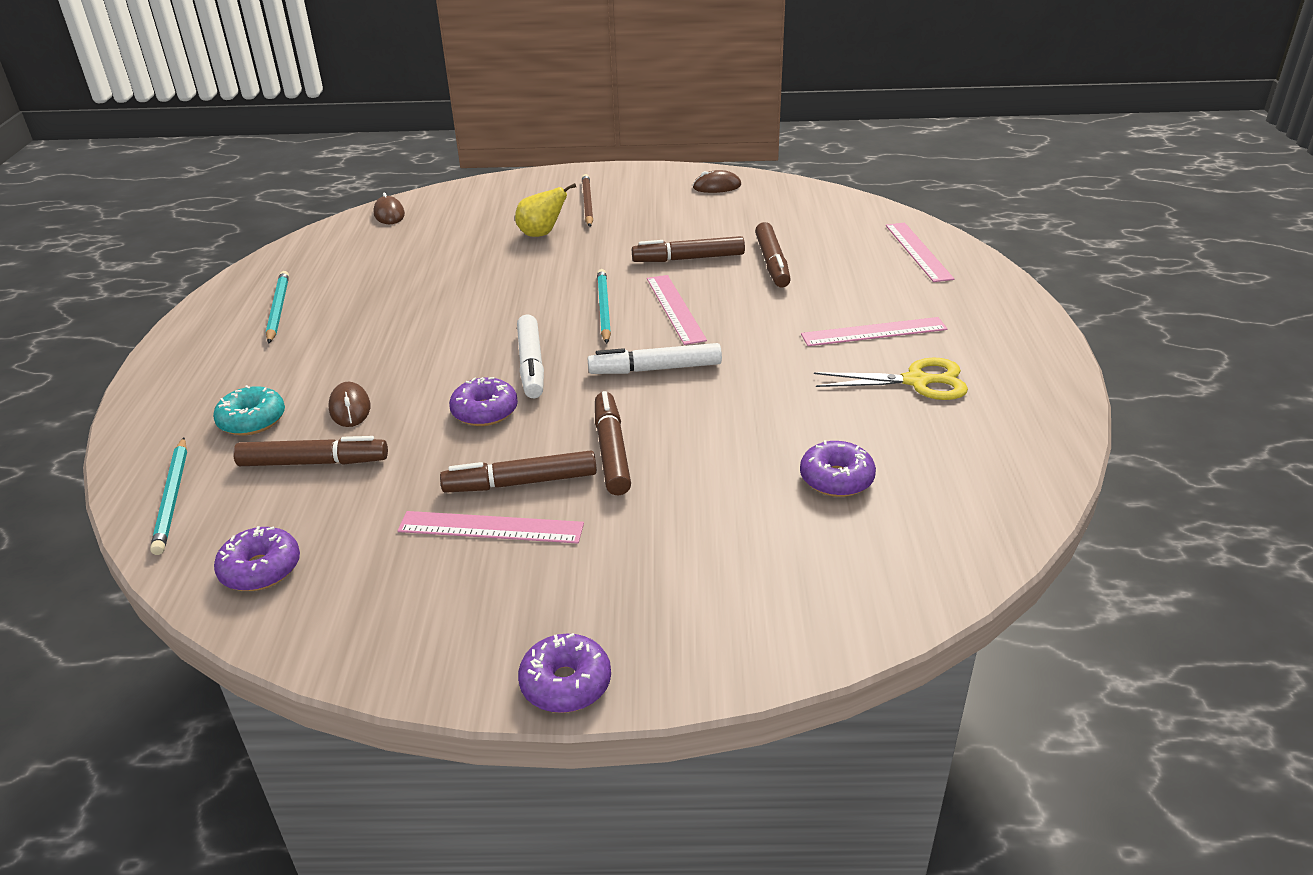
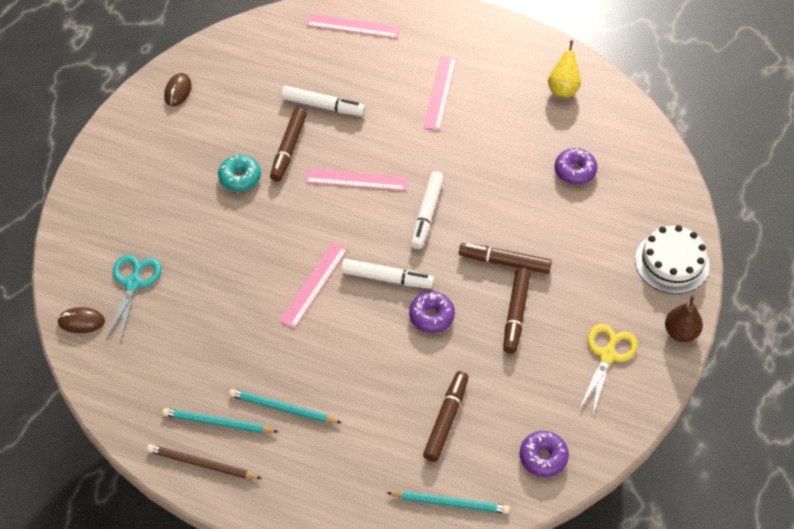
camera: 70 degrees left, 20 degrees up
turquoise donut [213,385,285,435] -> turquoise donut moved to [218,155,261,191]
brown mouse [329,382,371,427] -> none
pink ruler [397,511,584,544] -> pink ruler moved to [279,242,348,329]
yellow pear [515,183,576,237] -> yellow pear moved to [548,41,581,97]
purple donut [518,633,611,713] -> brown pear [665,296,703,342]
brown pencil [582,174,593,227] -> brown pencil moved to [147,444,262,479]
turquoise pencil [597,269,611,344] -> turquoise pencil moved to [229,389,342,423]
brown marker [755,222,791,288] -> white marker [281,86,365,116]
yellow scissors [814,358,968,400] -> yellow scissors moved to [579,324,638,414]
none -> turquoise scissors [106,255,161,343]
none -> white cake [635,225,710,294]

